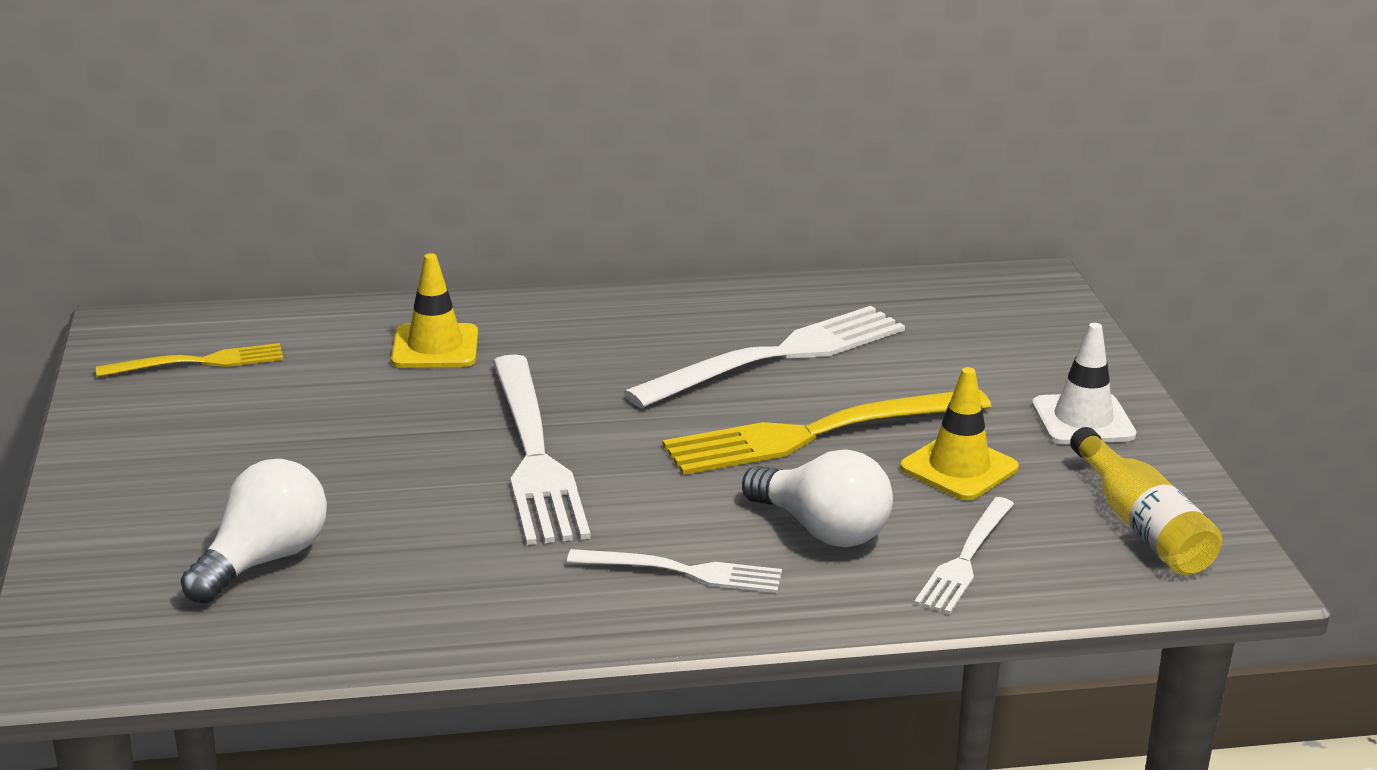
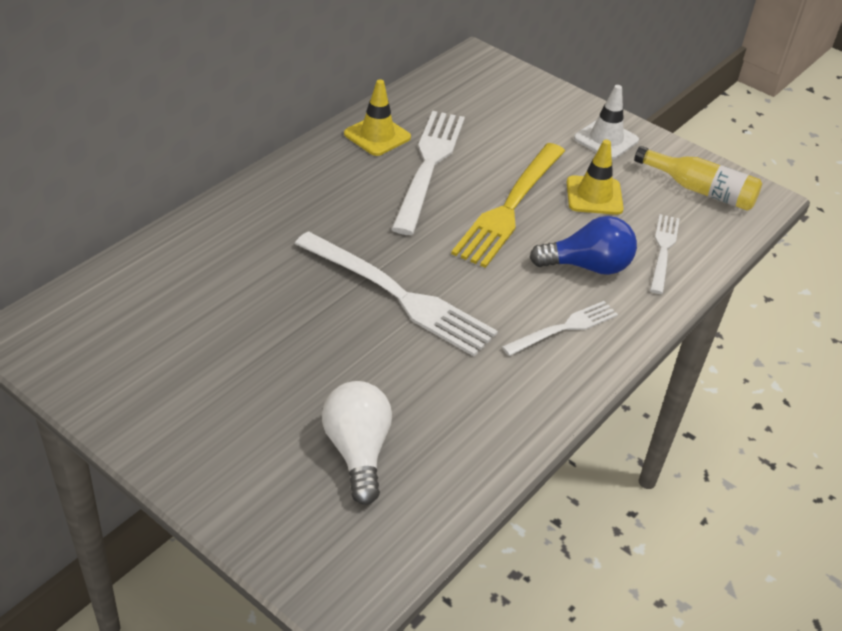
camera: 45 degrees left, 15 degrees up
yellow fork [96,343,283,377] -> none
yellow traffic cone [391,253,478,368] -> yellow traffic cone moved to [344,79,411,156]
white light bulb [742,449,893,547] -> blue light bulb [529,216,637,275]
white fork [914,497,1014,614] -> white fork turned 150 degrees counterclockwise [650,214,680,294]

